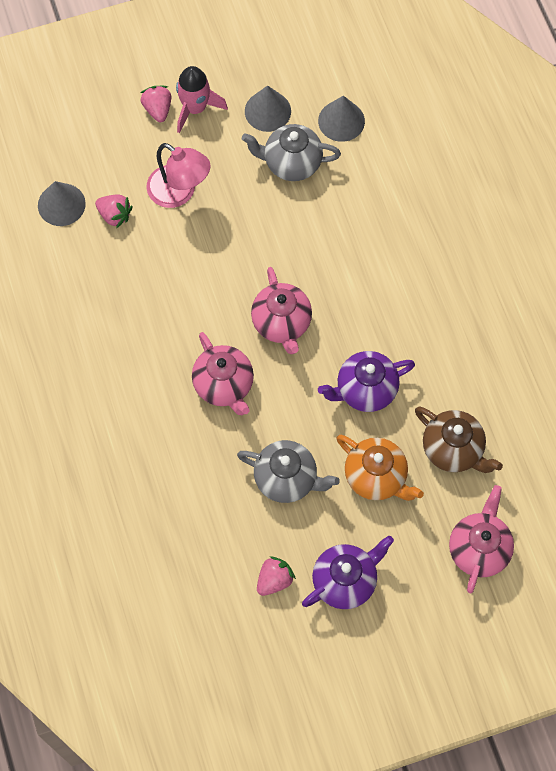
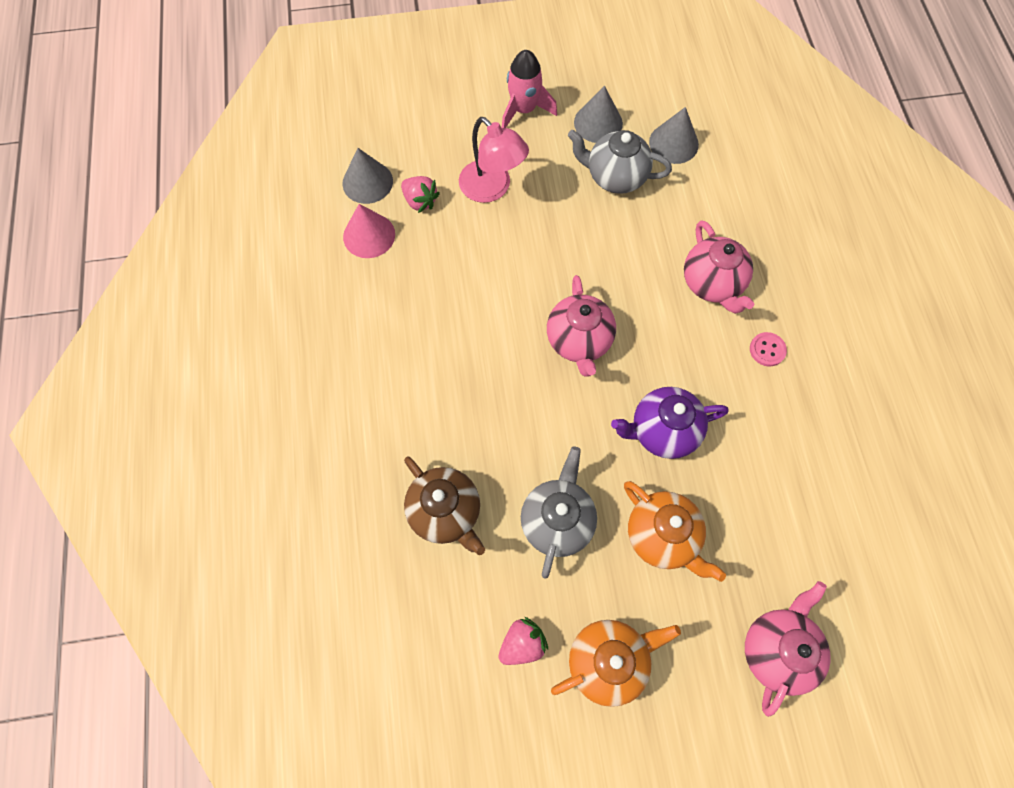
camera: 10 degrees right, 0 degrees up
pink strawberry [141,86,171,122] -> none
pink teapot [192,332,254,415] -> pink teapot moved to [684,221,754,314]
grey teapot [237,440,340,503] -> grey teapot turned 105 degrees counterclockwise [521,447,597,579]
purple teapot [302,536,394,609] -> orange teapot [551,620,681,707]
brown teapot [415,407,503,473] -> brown teapot moved to [404,457,485,555]
none -> pink cone [343,204,395,258]
none -> pink button [750,332,787,367]

